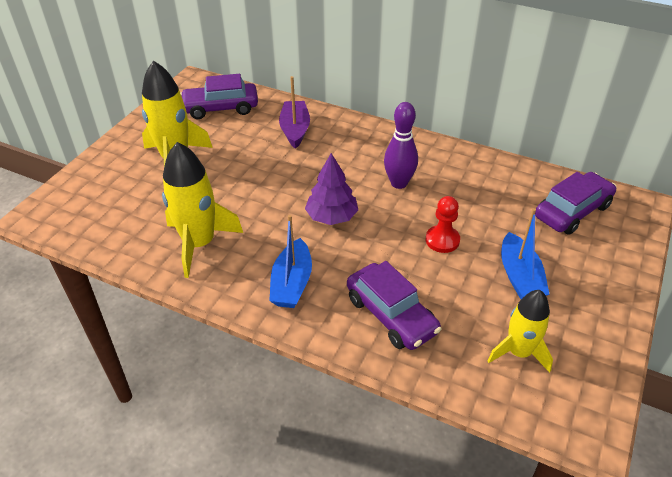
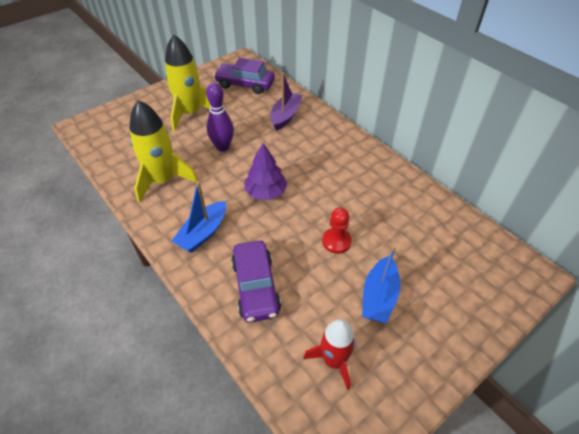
camera: 25 degrees right, 5 degrees up
purple bowling pin [384,102,418,189] -> purple bowling pin moved to [206,82,234,152]
yellow rocket [488,290,553,373] -> red rocket [303,319,356,390]
purple car [535,172,617,235] -> none

